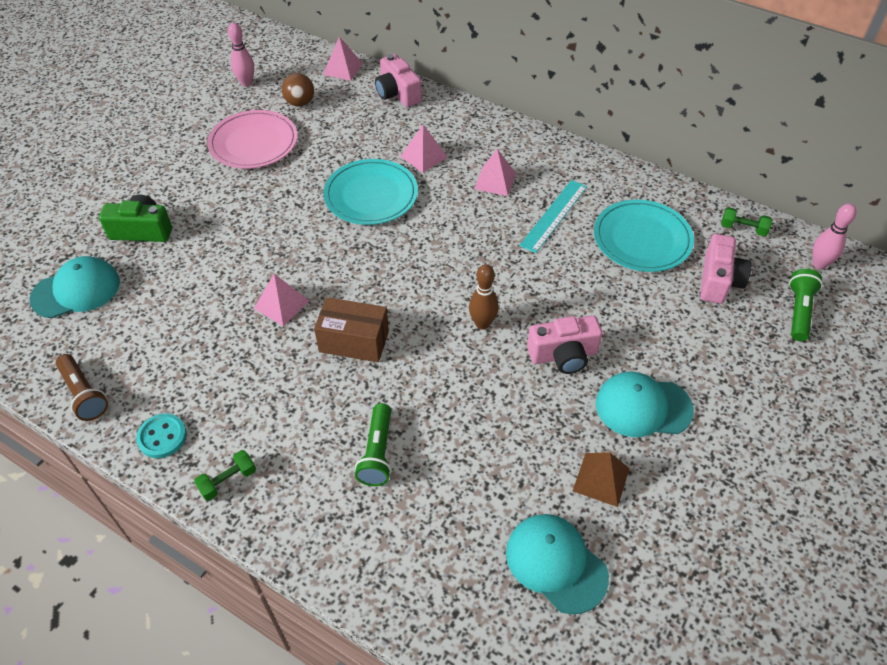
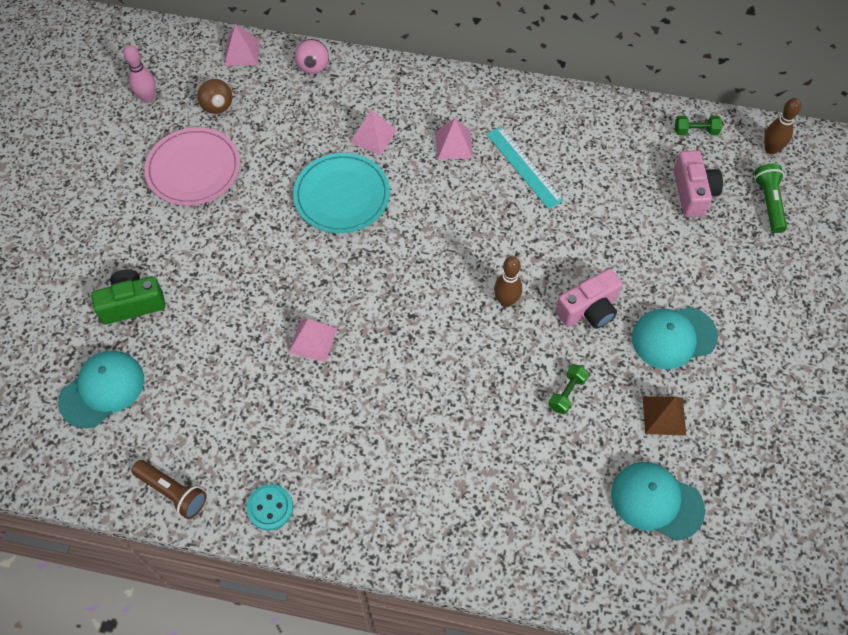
camera: 20 degrees left, 10 degrees up
green dumbbell [194,450,256,501] -> green dumbbell moved to [549,364,589,414]
brown box [314,297,389,362] -> none
green flashlight [355,403,391,486] -> none
pink camera [375,54,422,107] -> pink ball [295,39,329,74]
turquoise ruler [519,180,587,253] -> turquoise ruler turned 45 degrees counterclockwise [486,126,564,209]
turquoise plate [594,200,694,272] -> none
pink bowling pin [813,204,857,269] -> brown bowling pin [764,98,801,154]

